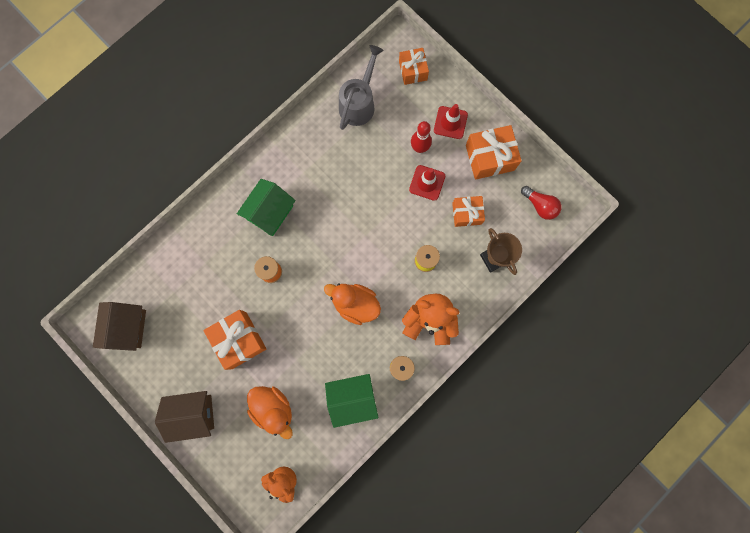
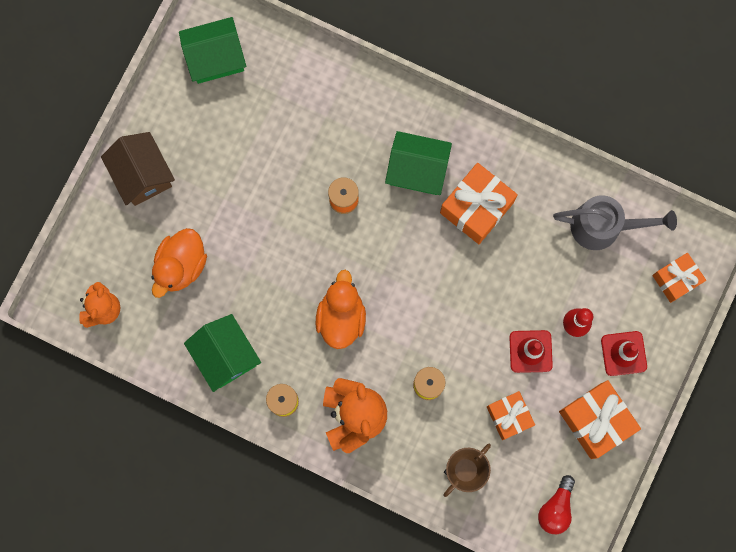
camera: 70 degrees right, 0 degrees up
brown house [93,302,146,351] -> green house [179,17,246,84]
orange gift [203,310,266,370] -> orange gift moved to [440,163,518,244]

